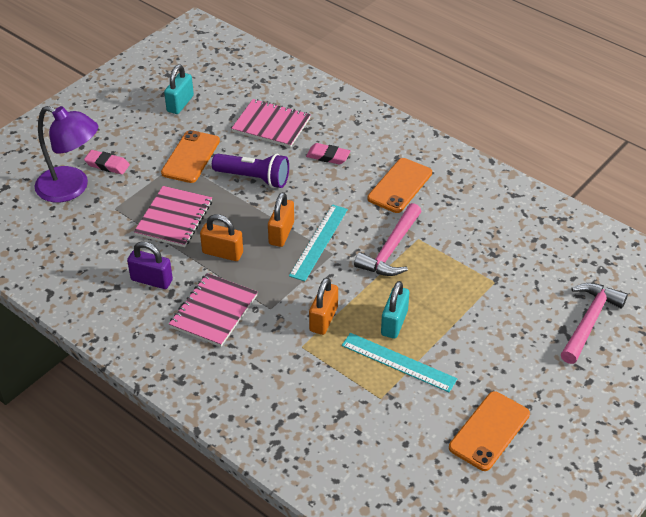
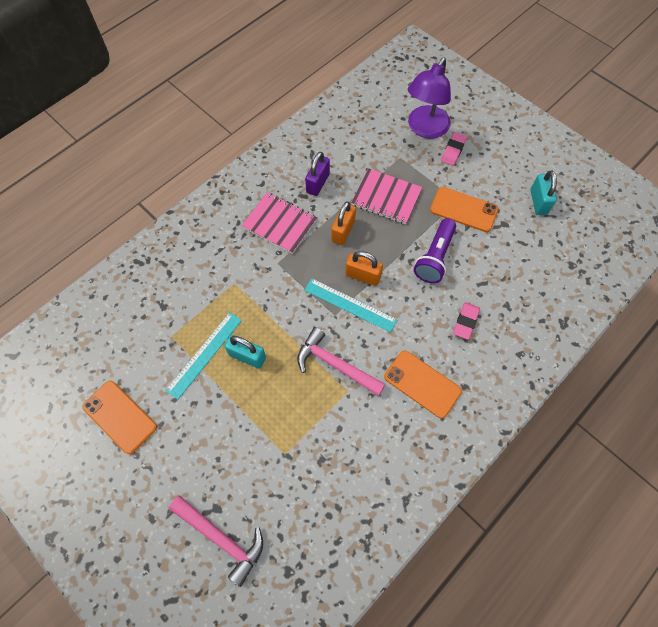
camera: 95 degrees right, 20 degrees up
turquoise padlock [164,64,194,114] -> turquoise padlock turned 60 degrees clockwise [531,171,557,215]
pink notebook [231,99,311,148] -> none
orange padlock [309,277,338,335] -> none

